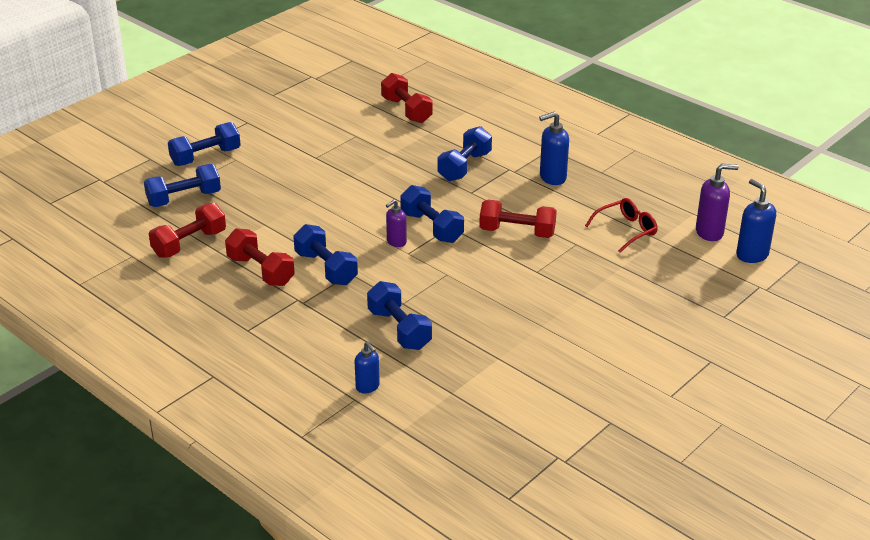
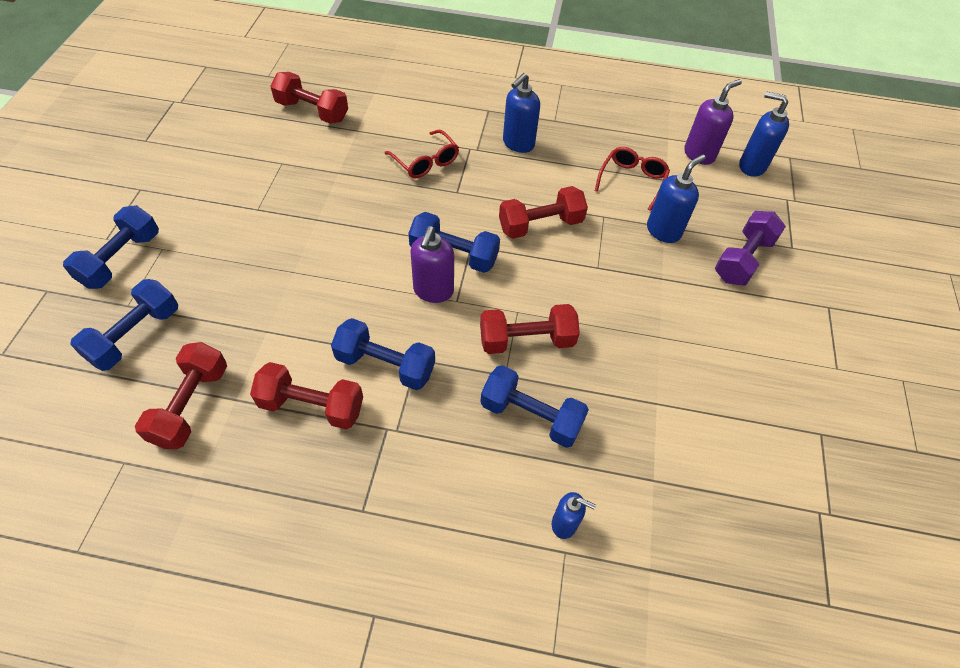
camera: 35 degrees left, 20 degrees up
purple soap dispenser [386,199,407,247] -> purple soap dispenser [410,226,454,303], size x1.57
blue dumbbell [438,126,492,181] -> red glasses [384,130,459,178]
none -> red dumbbell [480,304,580,354]
none -> blue soap dispenser [647,154,706,243]
none -> purple dumbbell [715,211,786,286]

